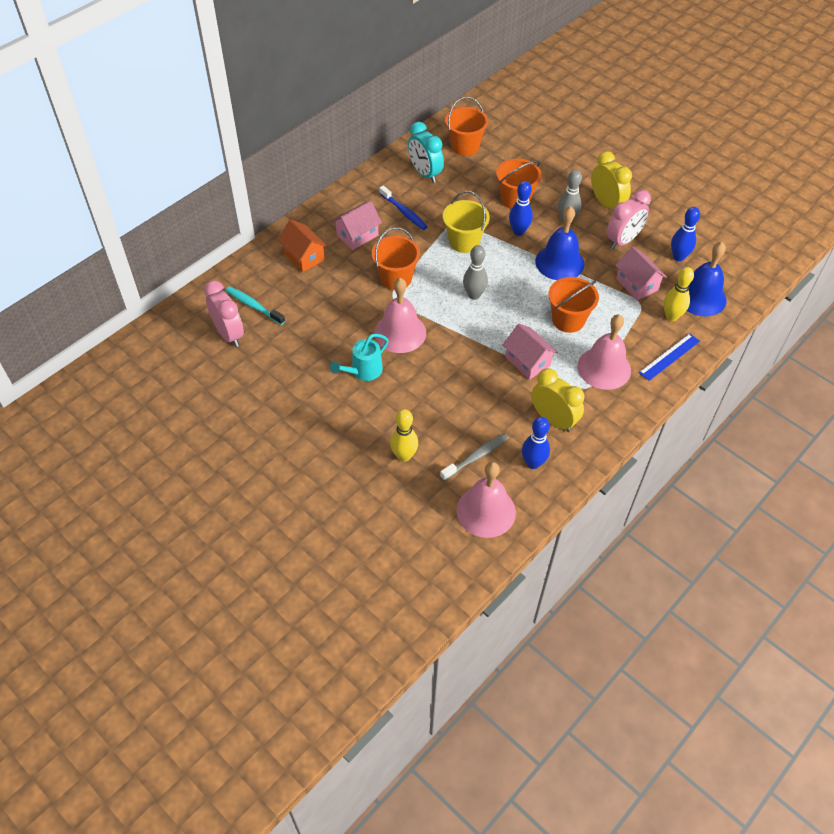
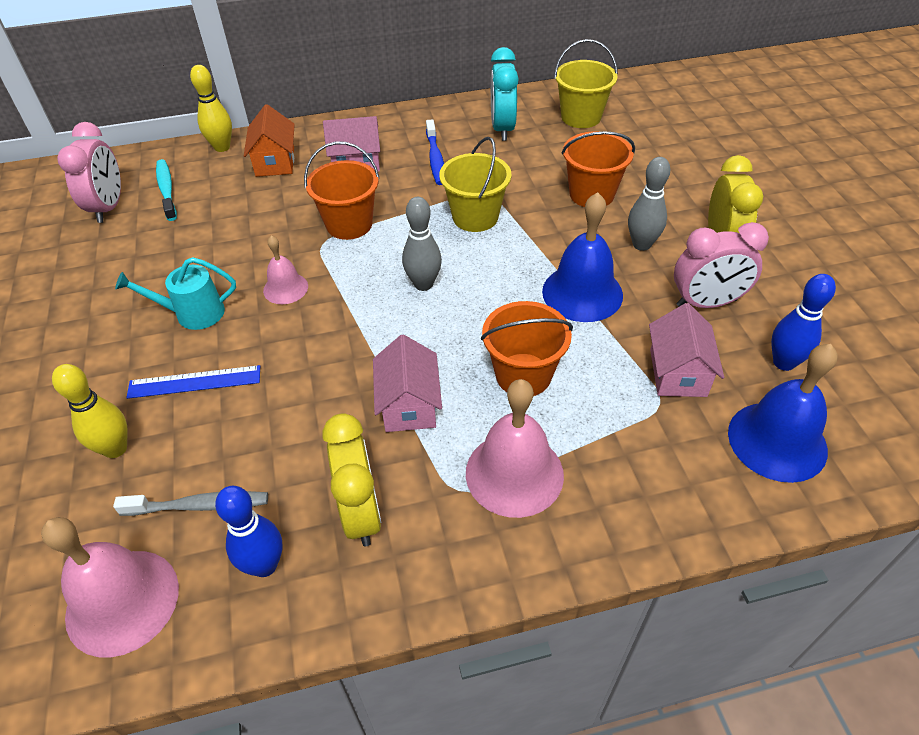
camera: 35 degrees right, 5 degrees down
pink bell [374,278,426,353] -> pink bell [263,236,308,304], size x0.57
orange bucket [445,96,488,156] -> yellow bucket [554,39,618,128]
blue bowling pin [509,181,533,236] -> none
blue ruler [639,334,700,381] -> blue ruler moved to [126,365,260,399]
yellow bowling pin [664,267,694,321] -> yellow bowling pin moved to [190,65,232,152]

